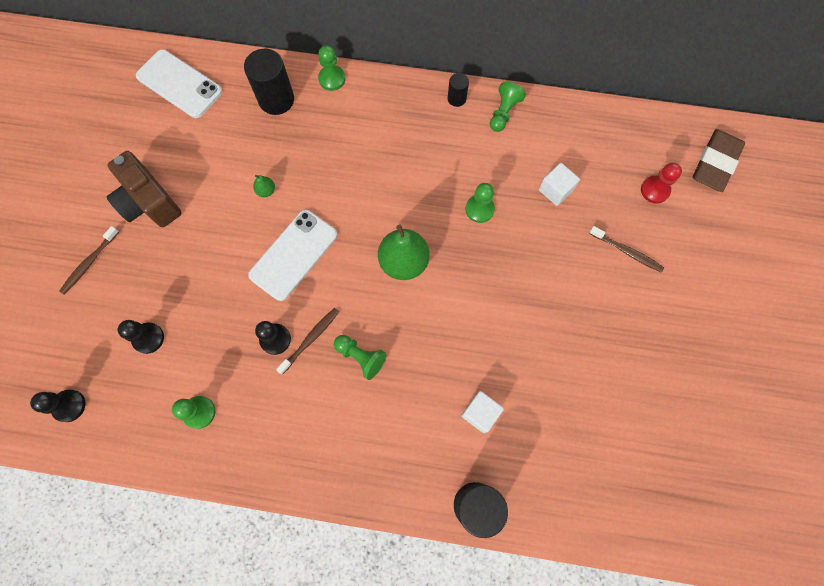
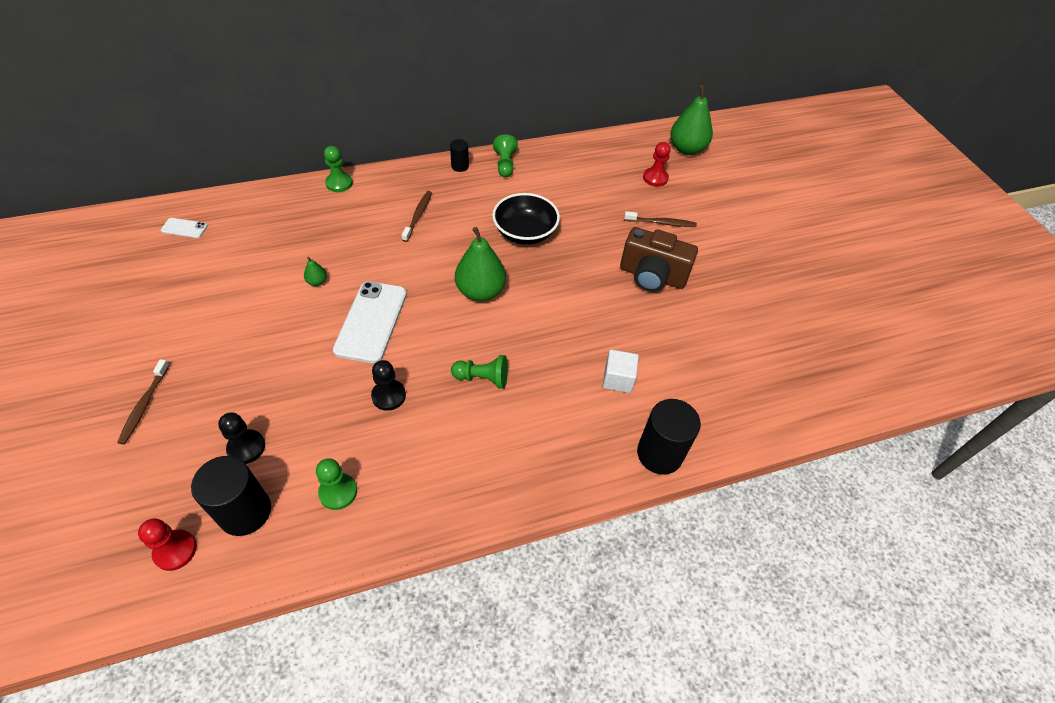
camera: 30 degrees left, 20 degrees down
black pawn [30,389,85,422] -> red pawn [138,518,197,571]
brown camera [107,151,181,227] -> brown camera moved to [620,227,698,292]
white phone [136,49,222,118] -> white phone [161,218,208,238], size x0.47
black cylinder [244,49,294,115] -> black cylinder moved to [191,456,271,536]
brown toothbrush [276,308,339,375] -> brown toothbrush moved to [402,191,432,242]
green pawn [466,183,495,223] -> black bowl [492,193,560,245]
white cube [539,163,580,206] -> none
brown eraser [693,129,745,192] -> green pear [670,85,713,155]

